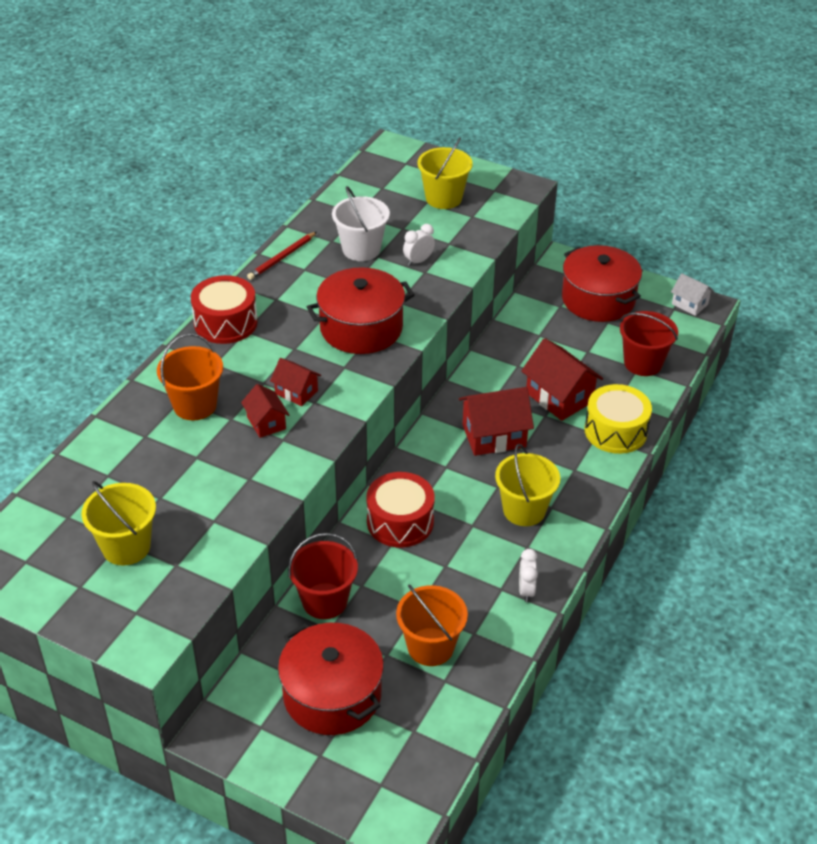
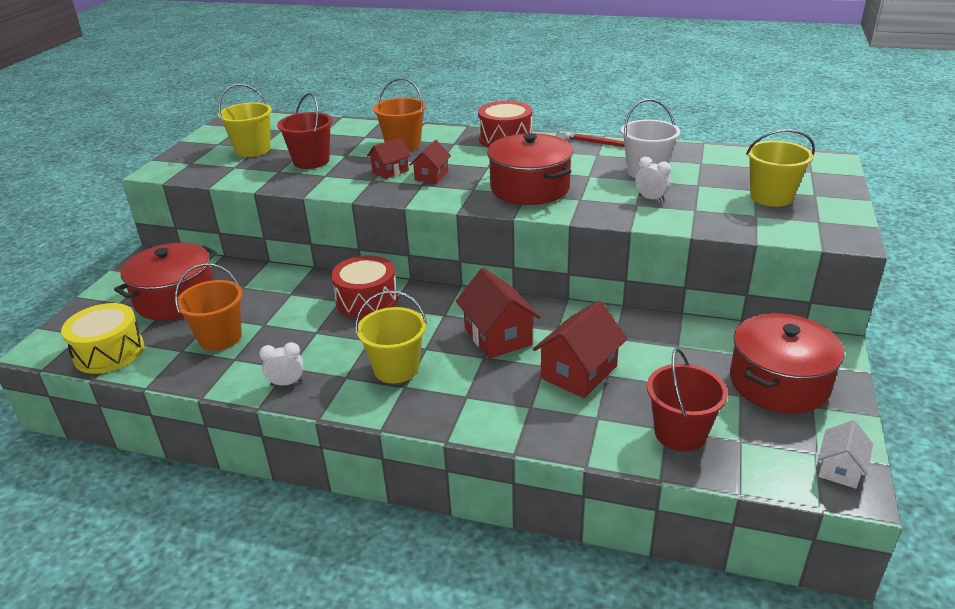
camera: 80 degrees right, 10 degrees down
red bucket [288,533,358,619] -> red bucket moved to [277,93,332,169]
yellow drum [585,384,652,454] -> yellow drum moved to [61,303,144,374]

